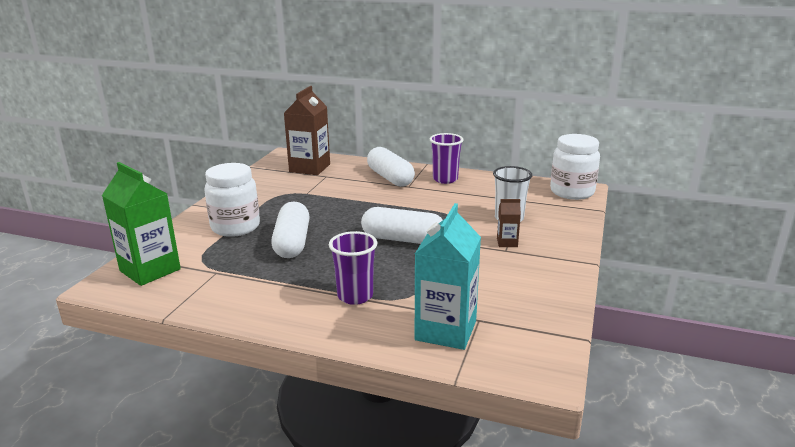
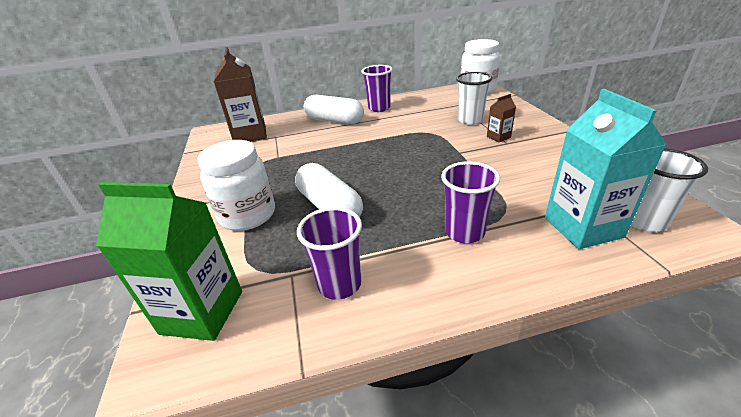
camera: 30 degrees left, 10 degrees up
white capsule [361,207,443,244] -> none
none -> purple cup [297,207,362,300]
none -> white cup [631,148,708,232]

